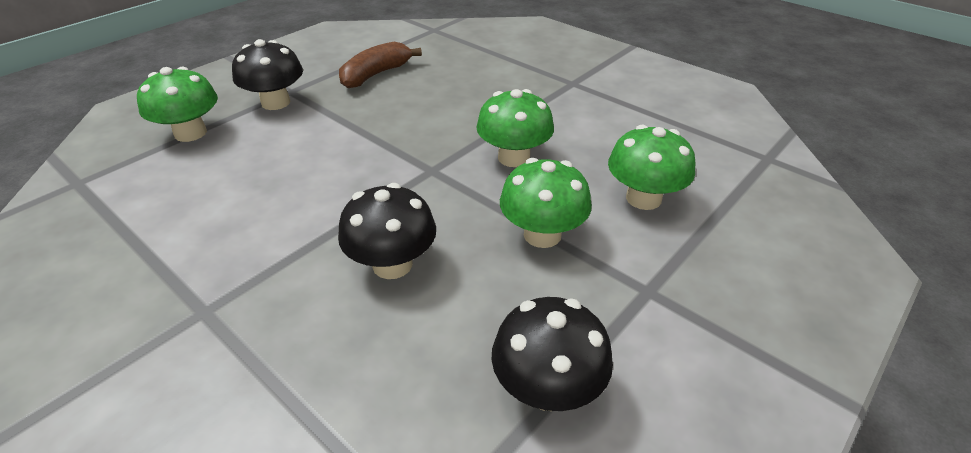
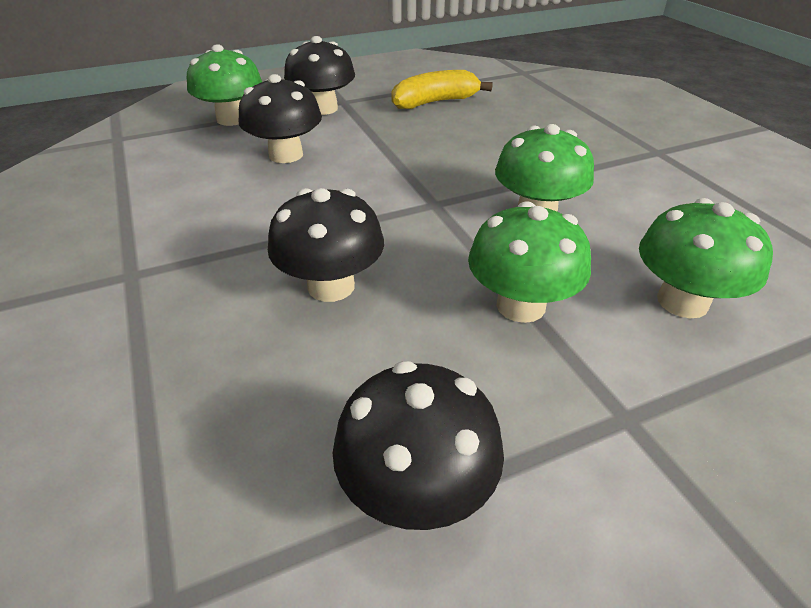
camera: 25 degrees right, 0 degrees up
brown banana [339,42,422,88] -> yellow banana [391,70,493,109]
none -> black mushroom [238,74,322,163]

